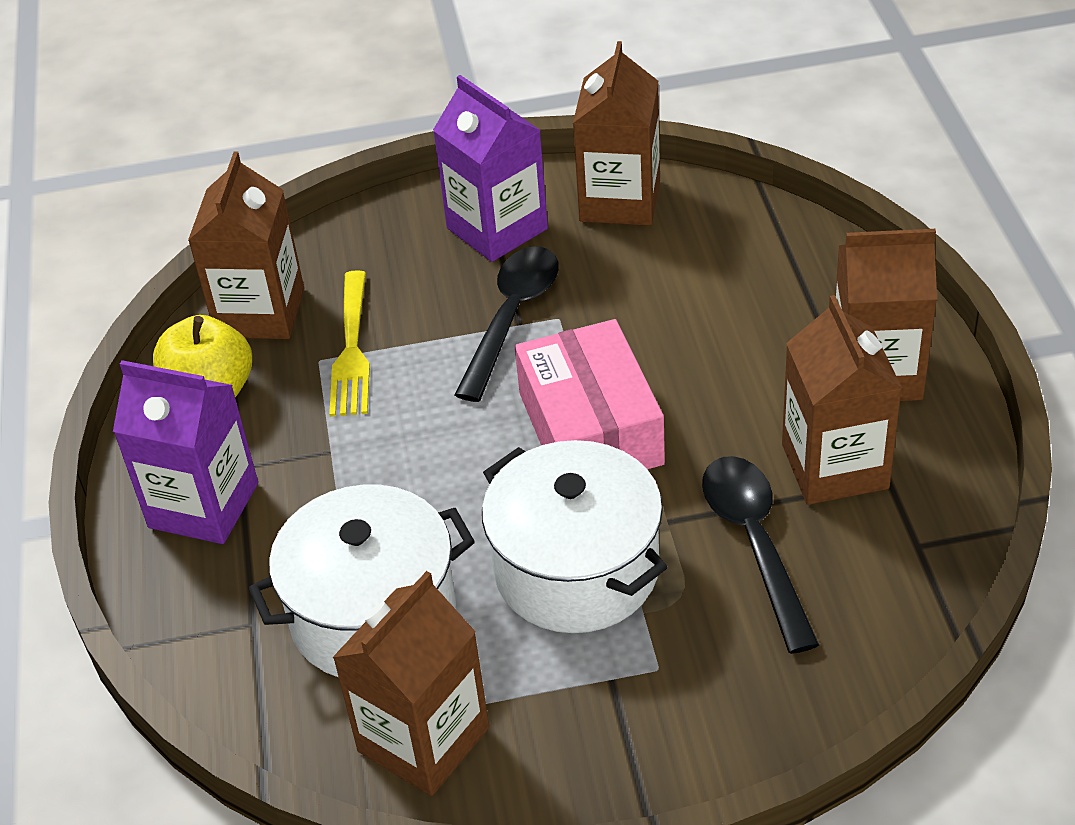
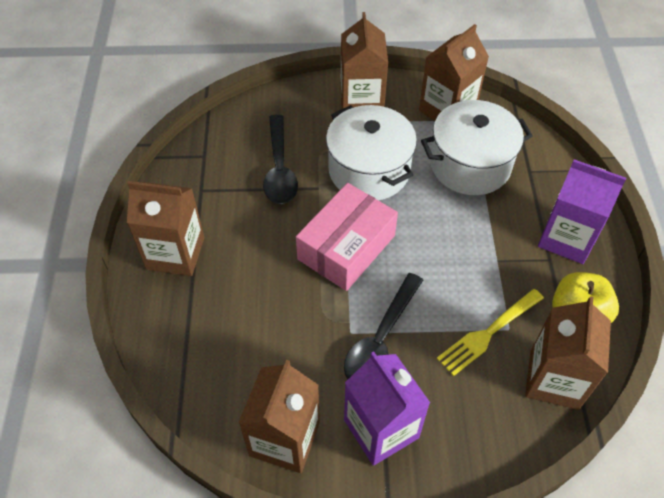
camera: 175 degrees left, 10 degrees up
yellow fork [329,270,370,417] -> yellow fork turned 135 degrees counterclockwise [437,289,544,376]
pink box [515,319,665,469] -> pink box turned 45 degrees clockwise [296,183,398,291]
brown carton [782,295,902,505] -> brown carton moved to [341,12,388,109]

